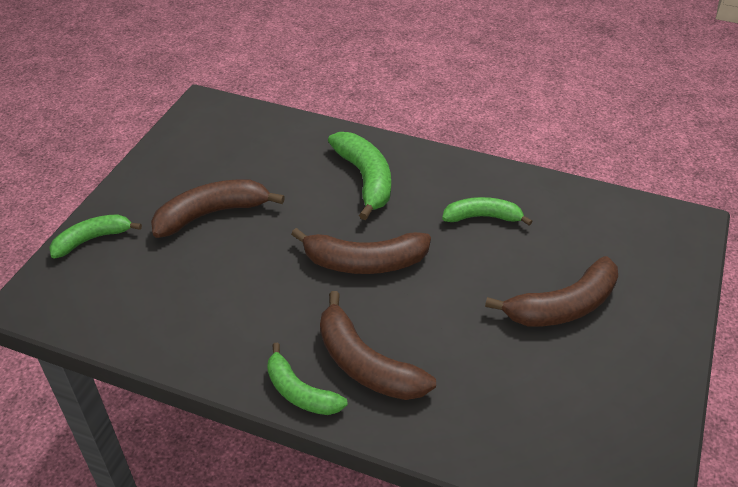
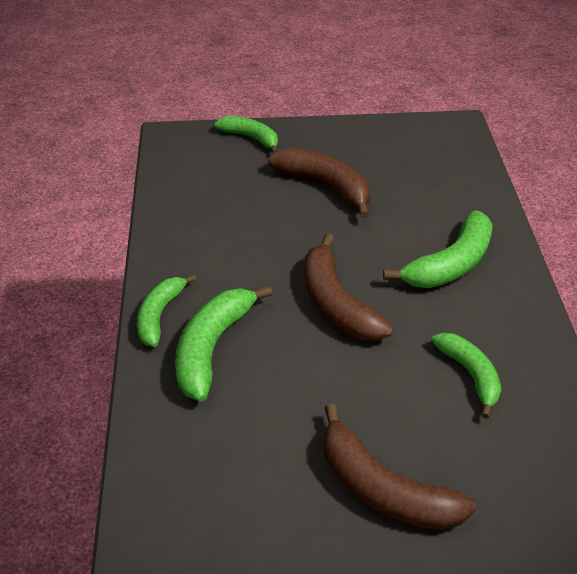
camera: 65 degrees right, 0 degrees up
brown banana [320,291,436,400] -> green banana [175,286,273,401]

